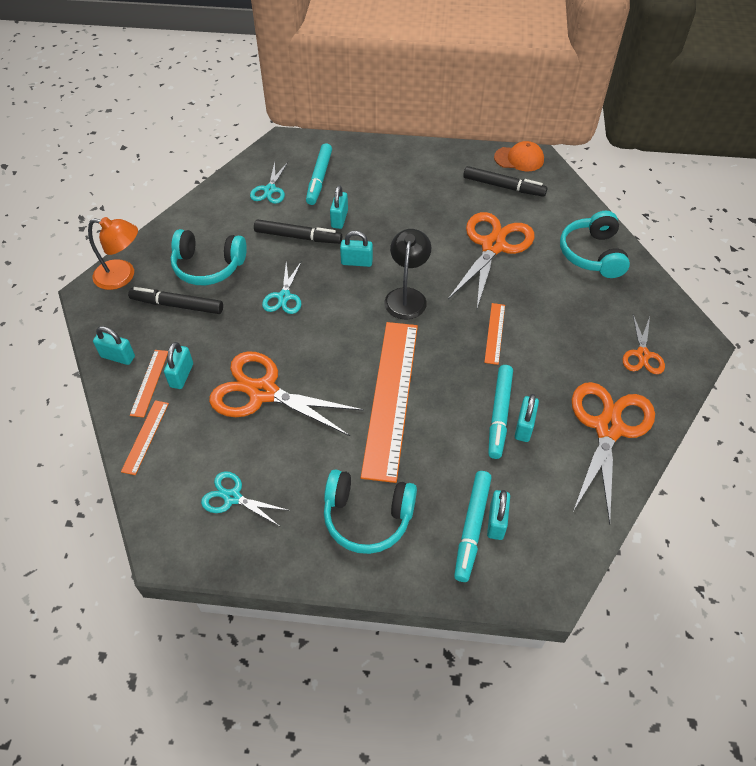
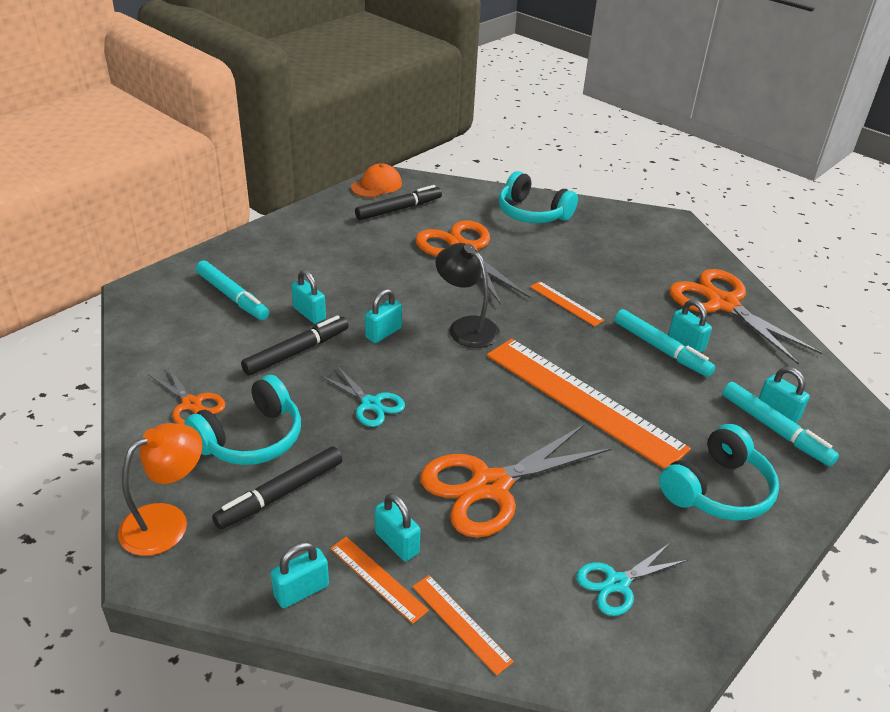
camera: 55 degrees left, 15 degrees down
turquoise scissors [250,162,288,204] -> none
orange scissors [623,315,665,374] -> orange scissors moved to [148,365,225,425]

